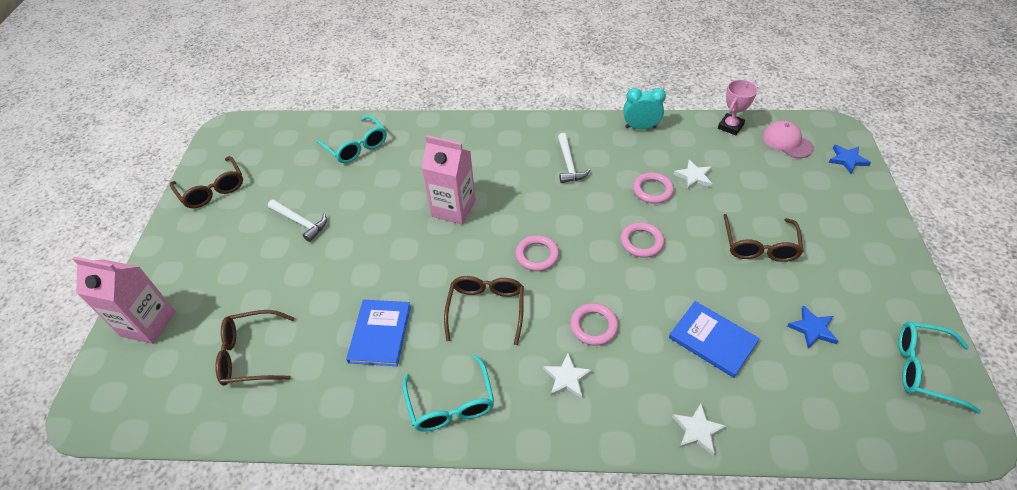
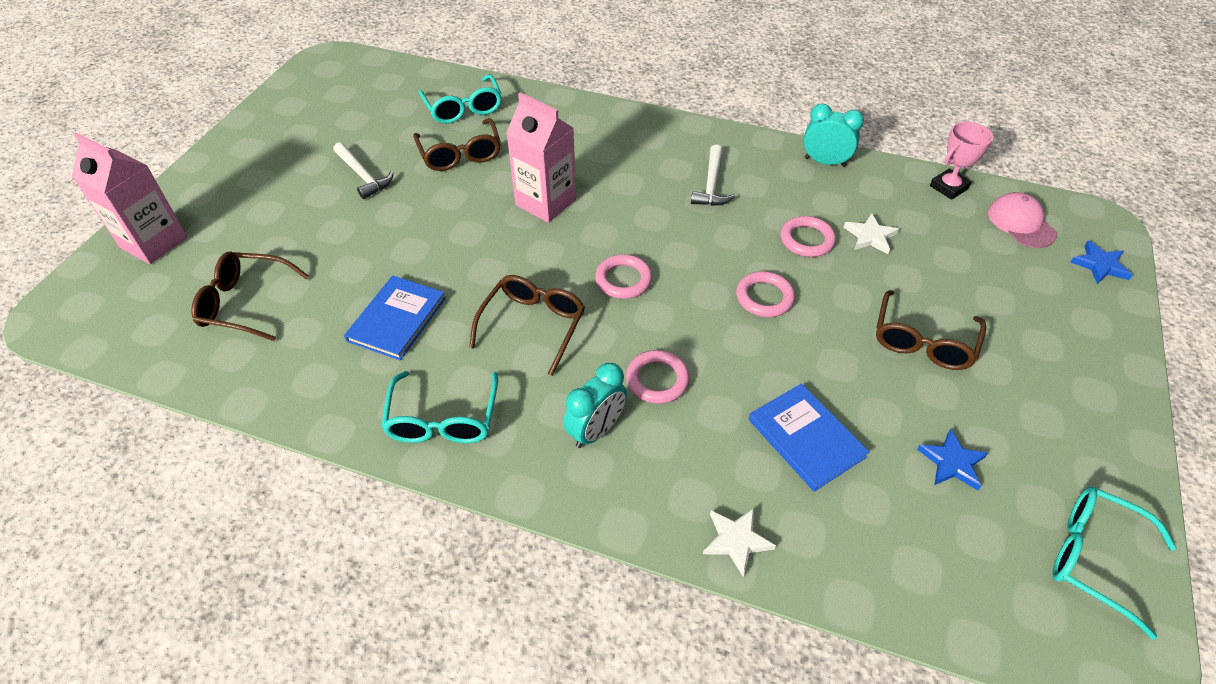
camera: 15 degrees right, 0 degrees up
brown glasses [170,156,243,208] -> brown glasses moved to [413,118,501,171]
white star [543,353,592,399] -> turquoise clock [563,363,627,448]

